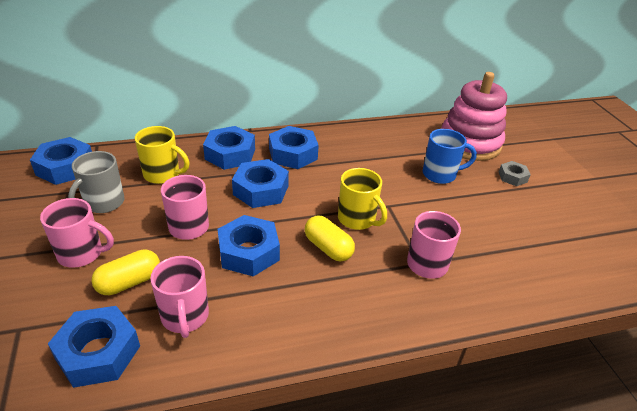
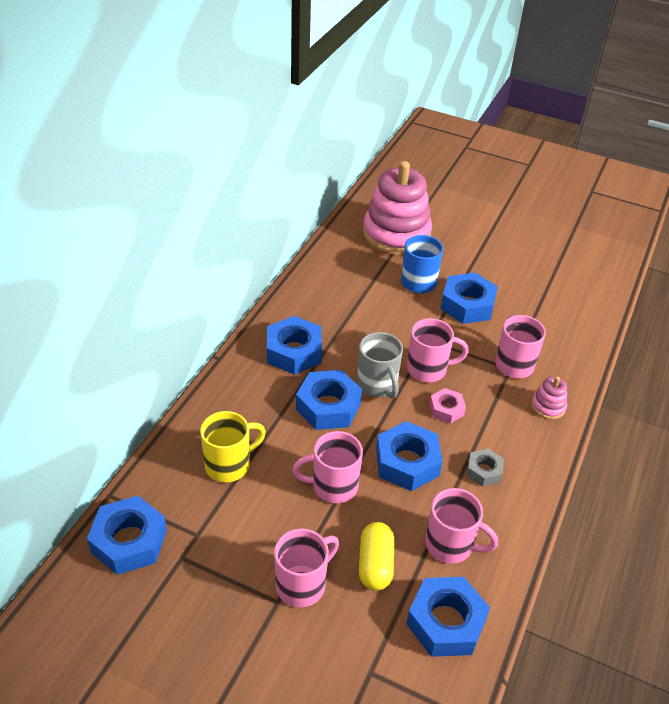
camera: 50 degrees left, 5 degrees up
grey mug [68,151,124,213] -> grey mug moved to [357,332,403,398]
blue nut [203,126,255,170] -> blue nut moved to [440,273,498,324]
yellow capsule [305,215,355,262] -> pink nut [430,388,466,424]
yellow mug [338,168,387,230] -> pink mug [407,318,469,382]
grey nut [499,161,531,186] -> grey nut moved to [467,448,504,487]
none -> pink stacking toy [531,376,567,420]

